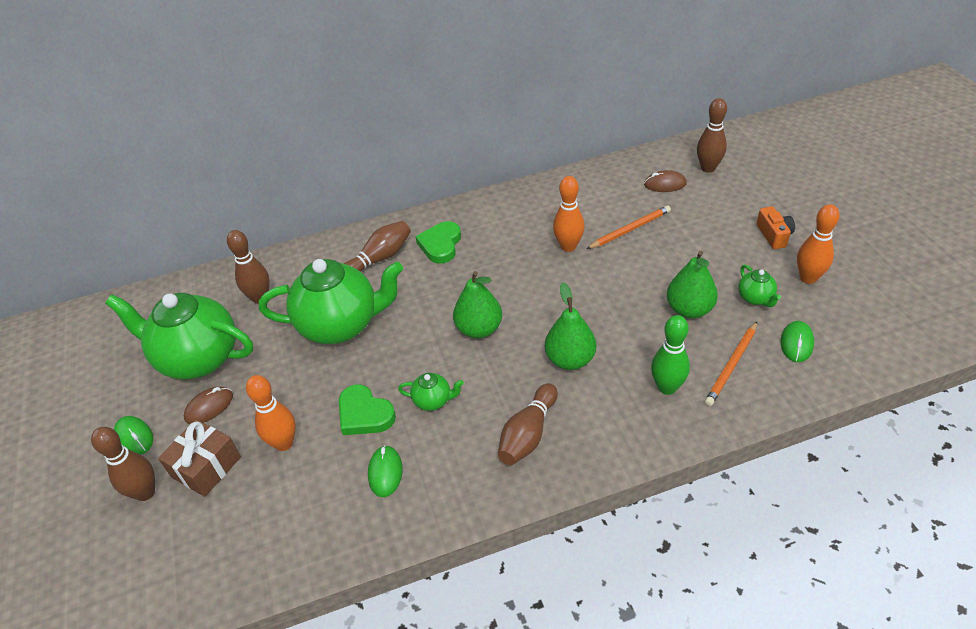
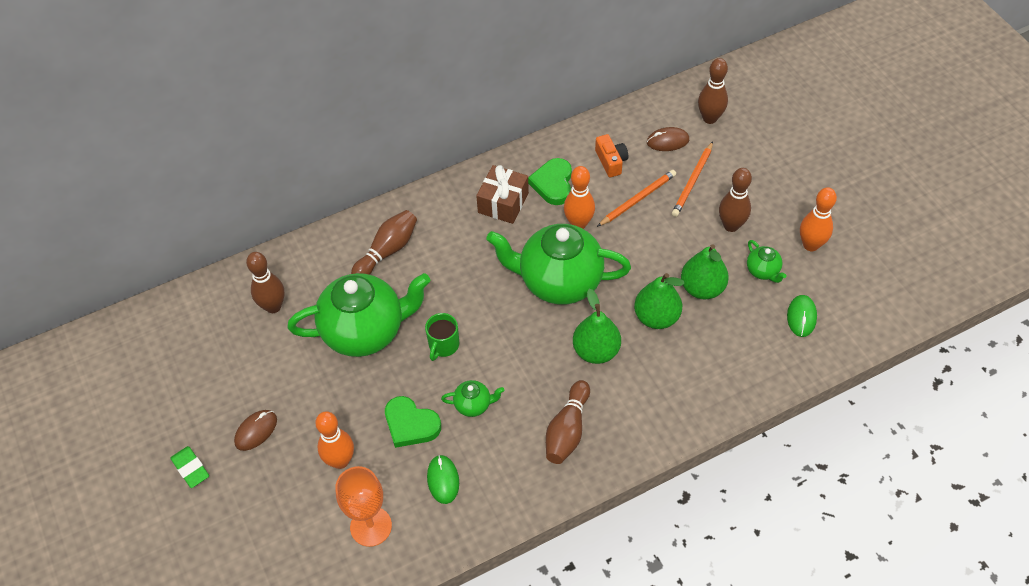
camera: 10 degrees left, 10 degrees up
brown bowling pin [91,427,155,501] -> brown bowling pin moved to [719,168,752,232]
green teapot [105,293,253,380] -> green teapot moved to [486,224,631,305]
green mouse [114,416,153,455] -> green eraser [170,446,209,488]
brown gift [158,419,241,497] -> brown gift moved to [476,165,529,224]
green heart [415,221,461,264] -> green heart moved to [528,158,572,205]
green pear [453,271,502,338] -> green pear moved to [634,273,684,329]
green bowling pin [651,315,690,395] -> none
orange pencil [705,322,757,406] -> orange pencil moved to [672,141,713,217]
orange camera [756,206,795,249] -> orange camera moved to [595,134,628,177]
none -> orange goblet [335,466,392,547]
none -> green mug [425,313,459,361]

